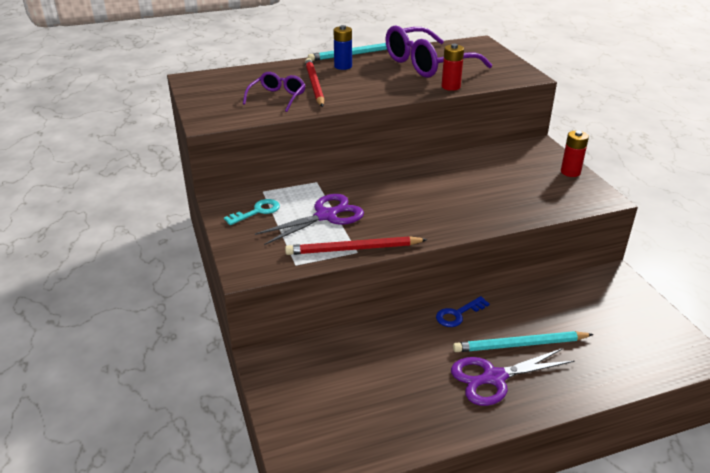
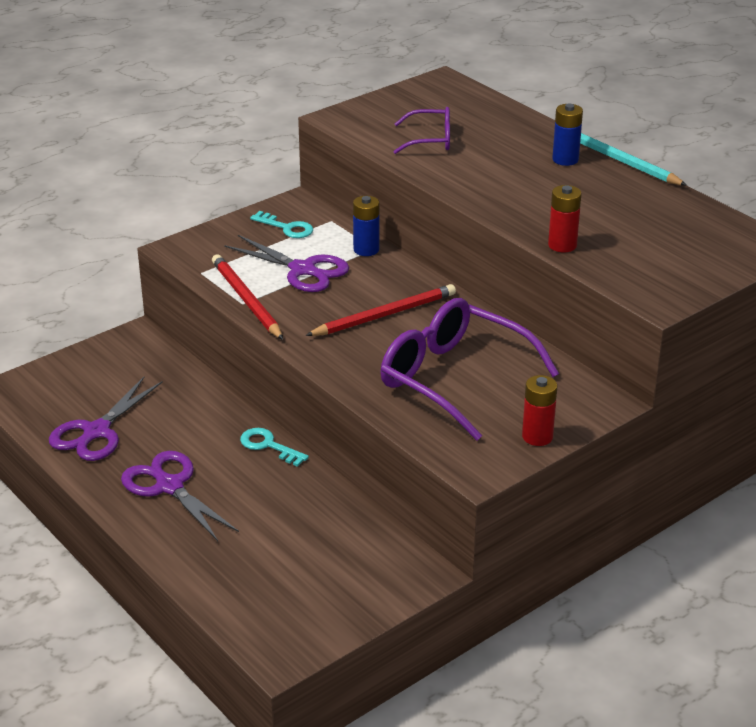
camera: 70 degrees right, 0 degrees up
red pencil [305,58,324,107] -> red pencil moved to [305,284,456,336]
purple glasses [385,26,492,78] -> purple glasses moved to [380,298,559,441]
blue key [436,296,490,327] -> turquoise key [240,428,309,467]
turquoise pencil [453,331,594,352] -> none
none -> purple scissors [49,377,163,461]
none -> blue battery [353,196,379,256]

